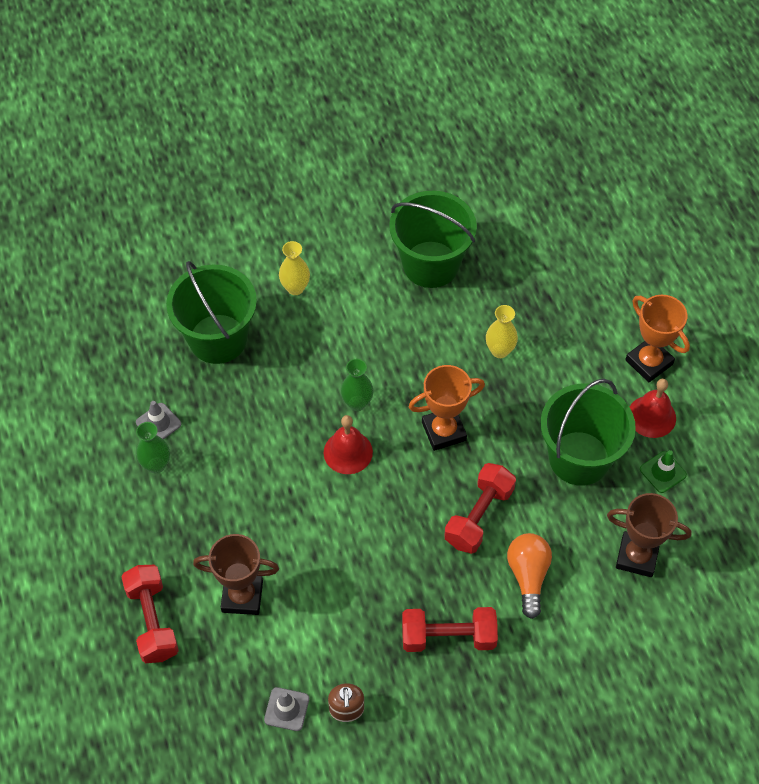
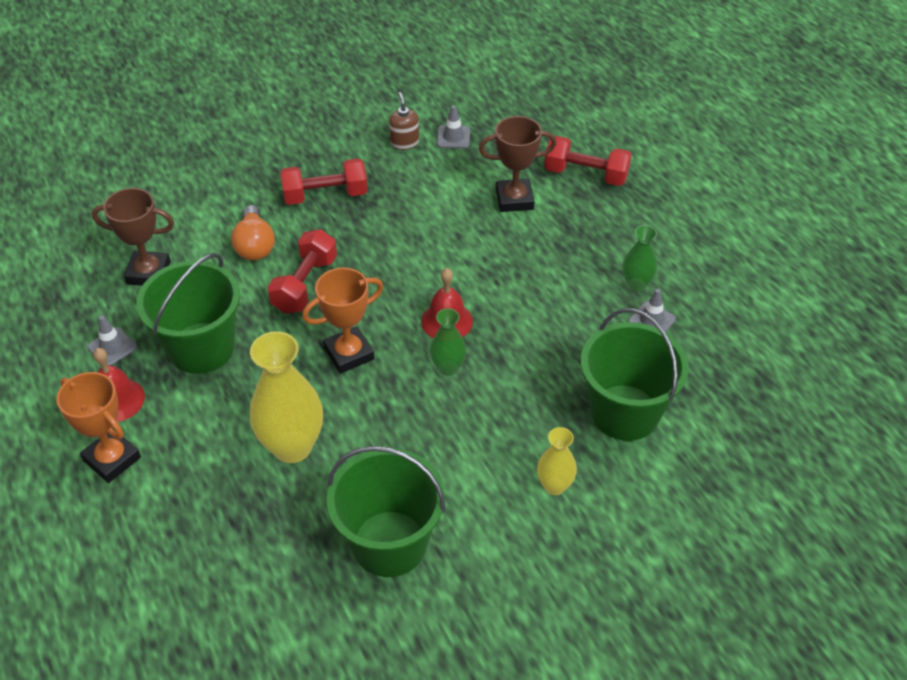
camera: 170 degrees right, 10 degrees down
red dumbbell [121,565,179,663] -> red dumbbell turned 45 degrees counterclockwise [544,136,632,186]
yellow vase [486,305,518,358] -> yellow vase [250,331,323,463], size x1.86
green traffic cone [640,450,687,493] -> grey traffic cone [87,316,137,366]

